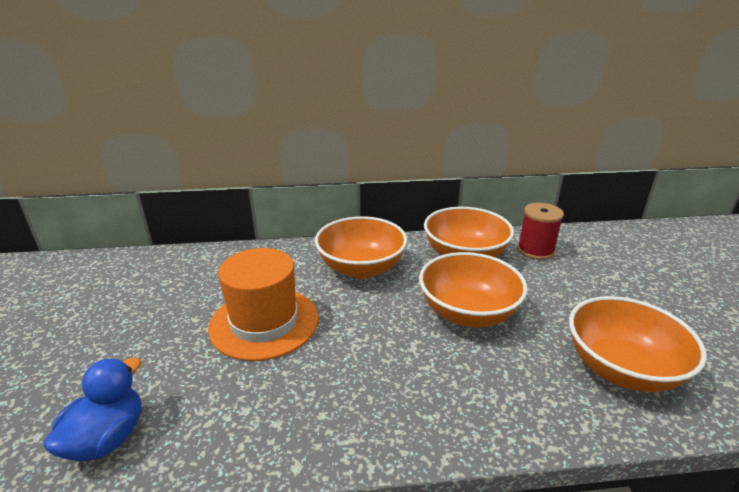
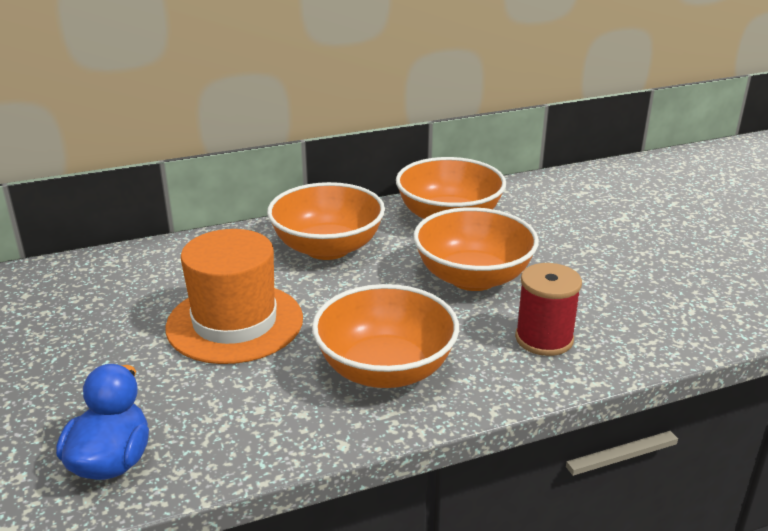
camera: 15 degrees left, 0 degrees up
red spool [517,203,564,260] -> red spool moved to [515,263,582,356]
orange bowl [569,296,707,392] -> orange bowl moved to [312,284,459,388]

